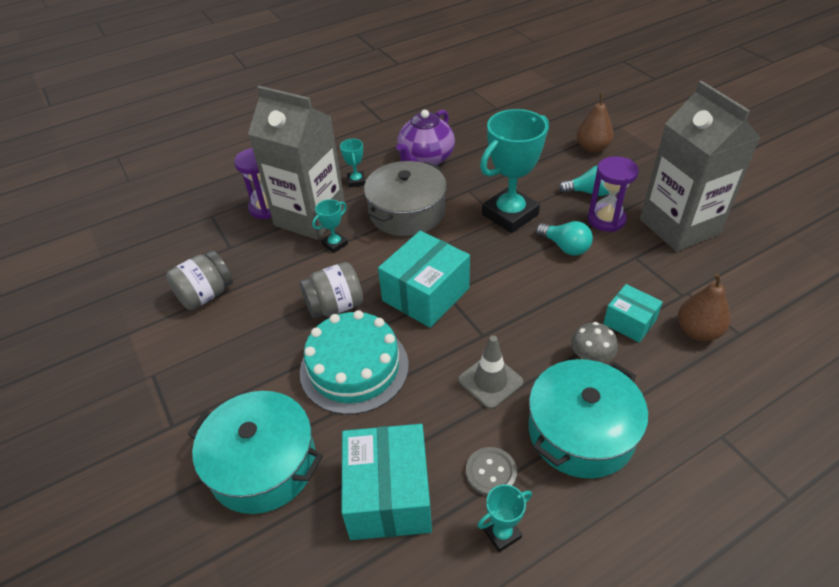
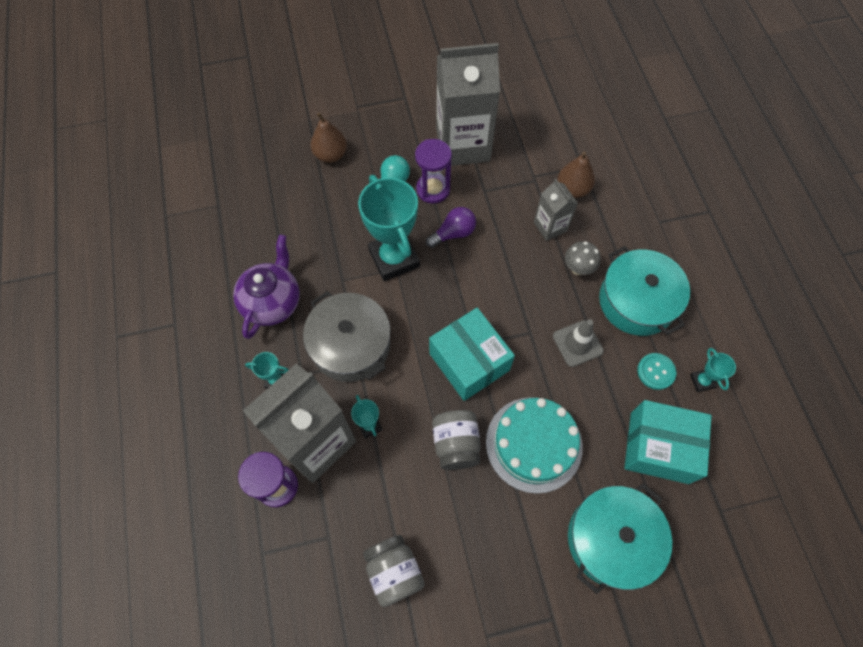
camera: 75 degrees left, 20 degrees up
purple teapot [396,110,455,166] -> purple teapot turned 120 degrees counterclockwise [233,235,300,339]
grey button [466,447,517,496] -> turquoise button [637,353,676,390]
turquoise light bulb [536,221,593,256] -> purple light bulb [426,207,476,248]
turquoise box [603,284,663,343] -> grey carton [534,179,578,241]

